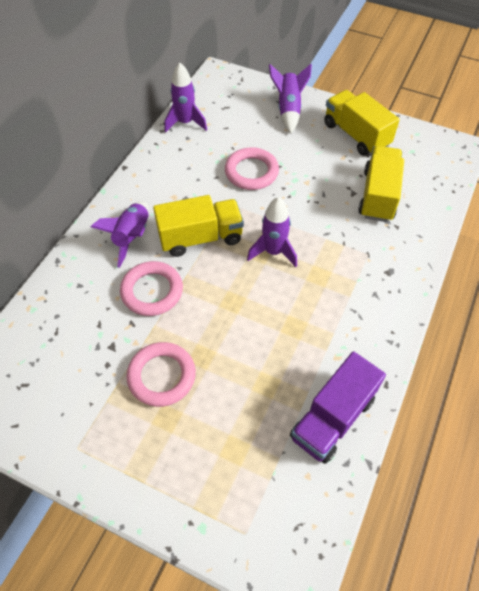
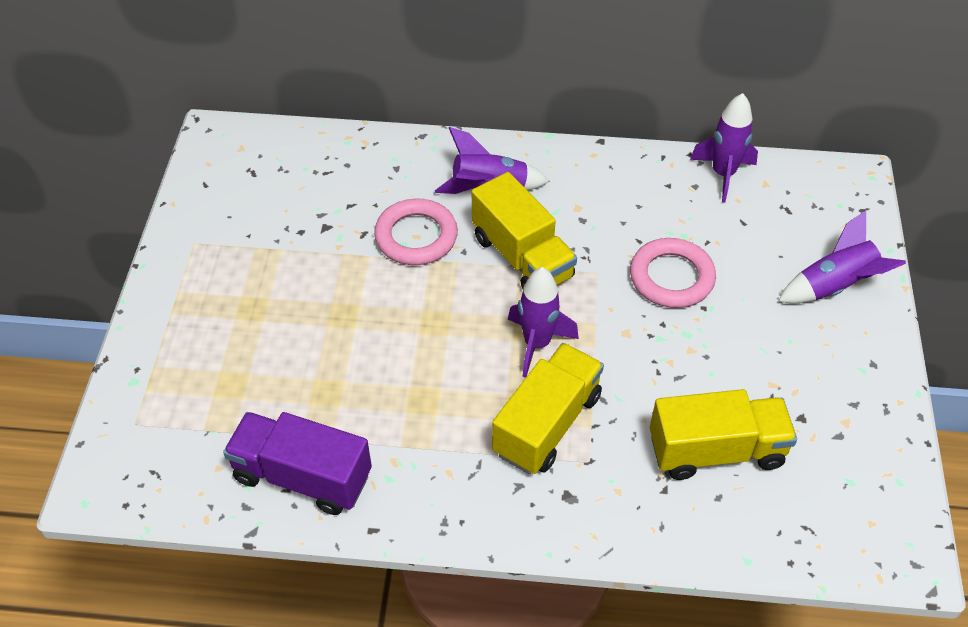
camera: 70 degrees right, 5 degrees down
pink ring [126,342,196,407] -> none
yellow truck [324,90,400,156] -> yellow truck moved to [492,343,604,474]

